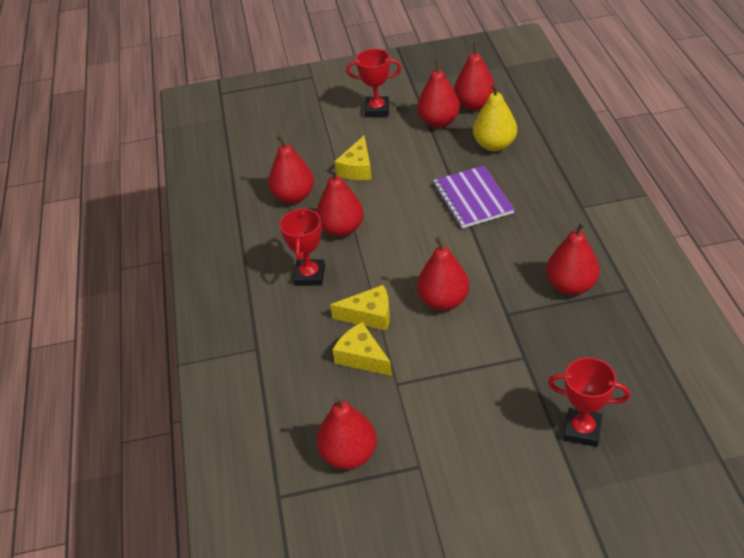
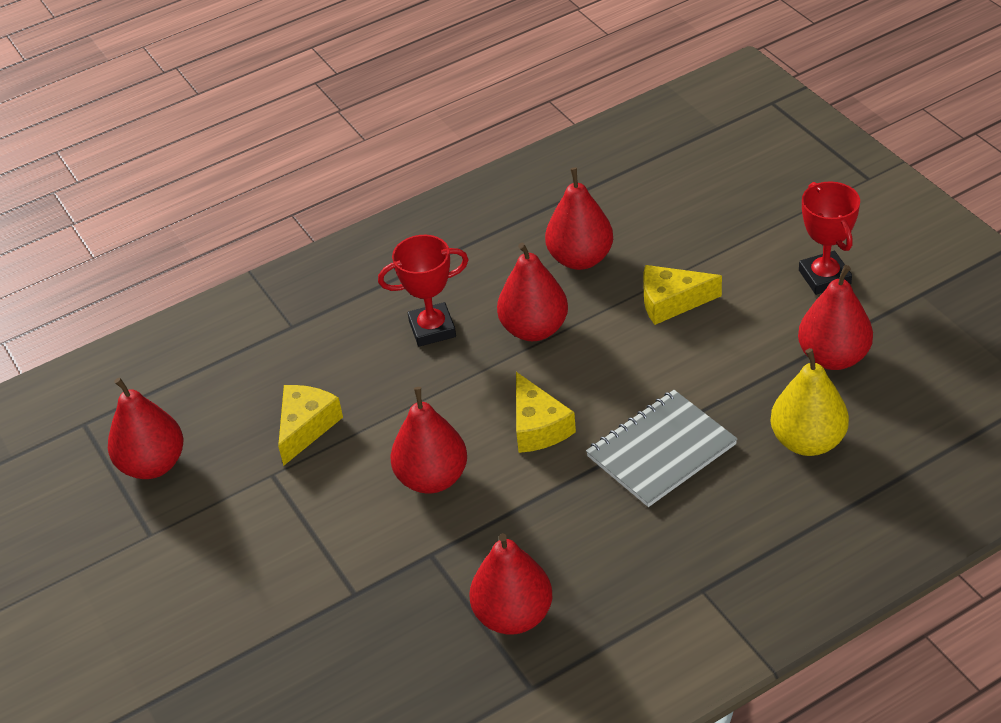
camera: 70 degrees right, 0 degrees up
yellow cheese [330,285,390,331] -> yellow cheese moved to [516,372,576,453]
purple notebook [433,166,515,228] -> grey notebook [586,390,738,507]
red pear [454,42,496,110] -> none
red trophy [548,357,630,447] -> none

